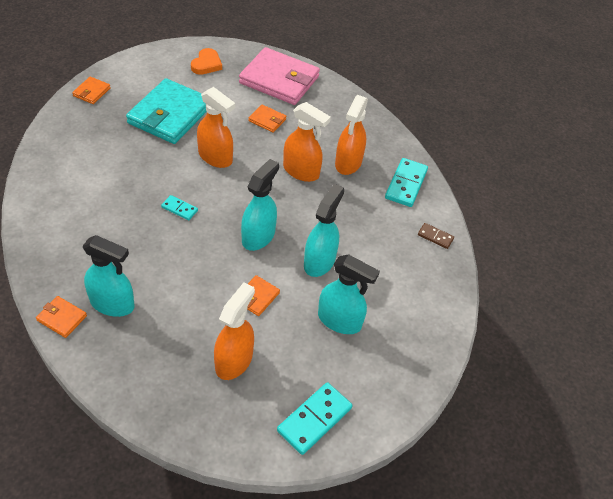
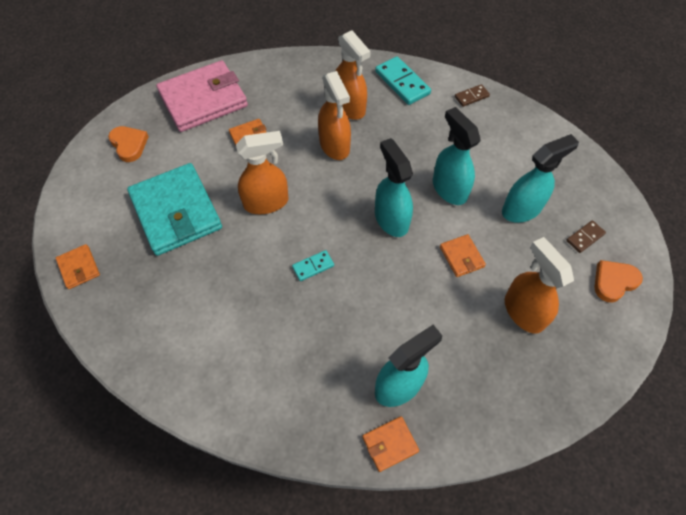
camera: 50 degrees left, 10 degrees up
turquoise domino [277,382,353,455] -> orange heart [594,260,643,303]
orange spray bottle [283,102,331,182] -> orange spray bottle turned 90 degrees clockwise [318,71,351,160]
none -> brown domino [566,220,606,253]

